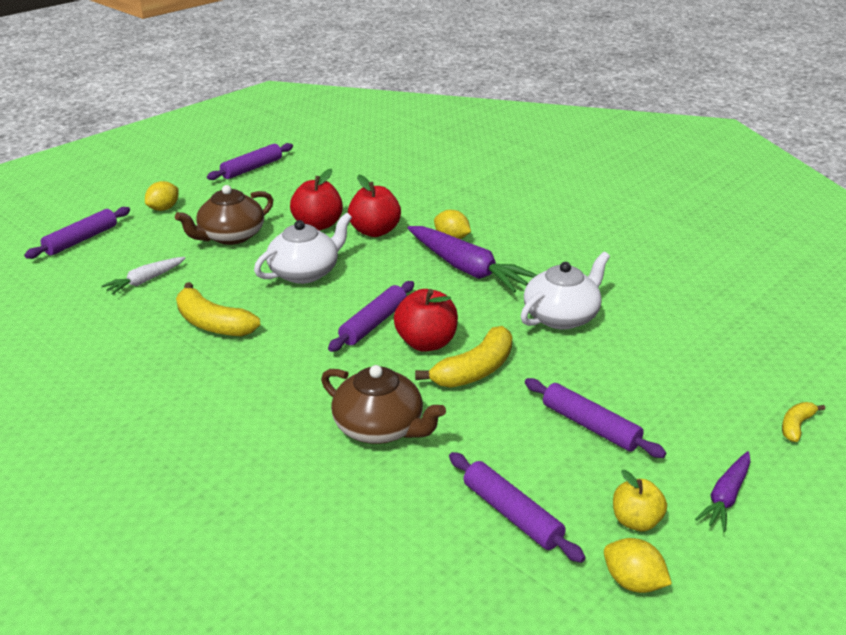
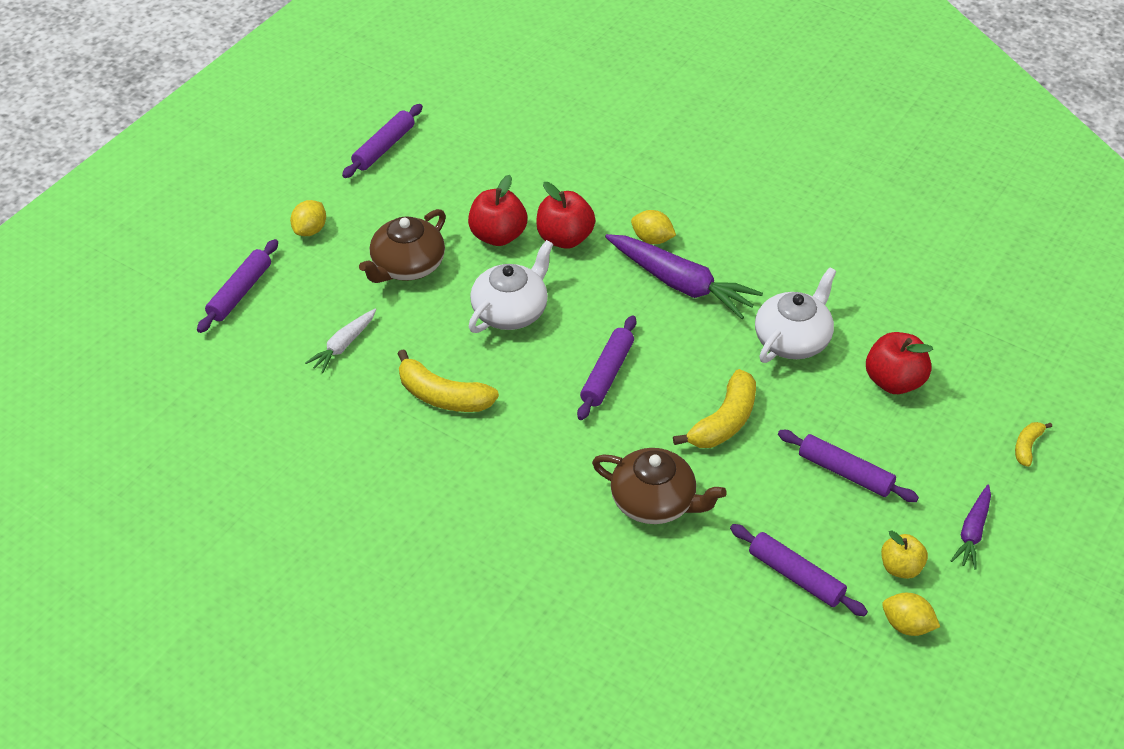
camera: 10 degrees left, 15 degrees up
red apple [394,289,458,352] -> red apple moved to [866,332,933,394]

